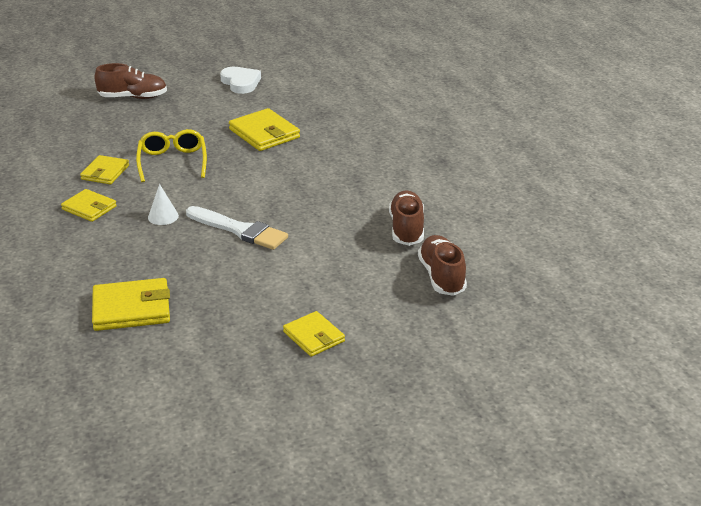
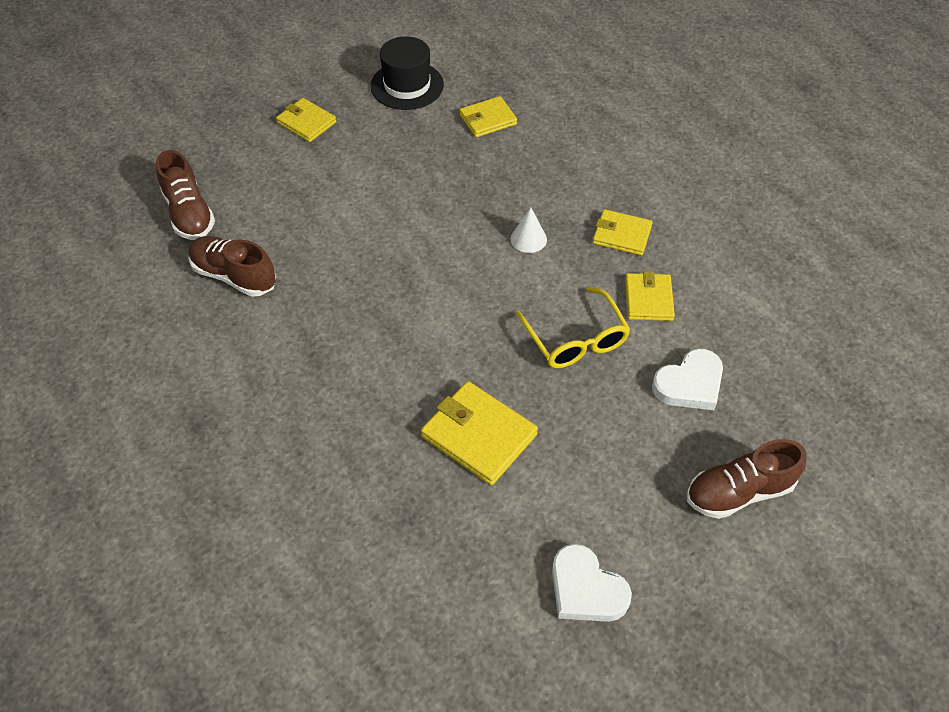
camera: 165 degrees right, 20 degrees up
yellow wallet [92,278,170,331] -> yellow wallet [460,96,517,138], size x0.65
white brush [186,206,288,250] -> none
brown shoe [389,191,424,246] -> brown shoe turned 135 degrees clockwise [189,236,276,297]
none -> black hat [371,36,444,110]
none -> white heart [652,349,723,410]

